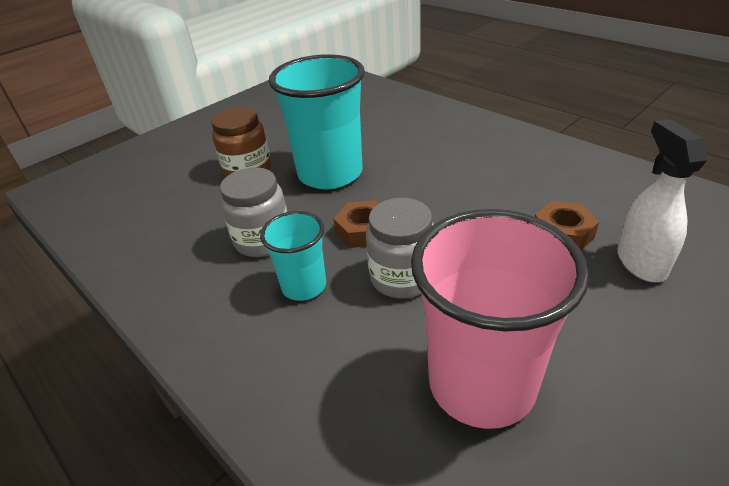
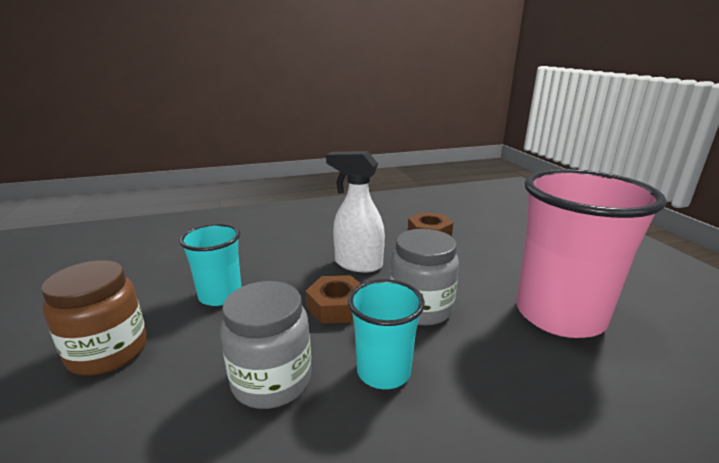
camera: 65 degrees left, 15 degrees down
turquoise cup [269,54,365,189] -> turquoise cup [179,224,241,306], size x0.54
white spray bottle [617,119,708,282] -> white spray bottle moved to [326,151,385,272]

